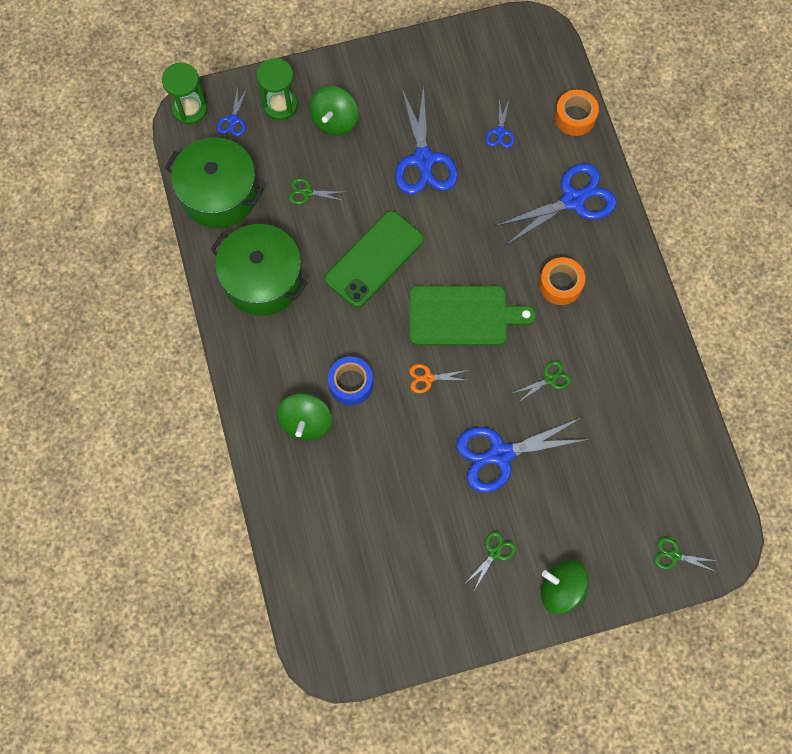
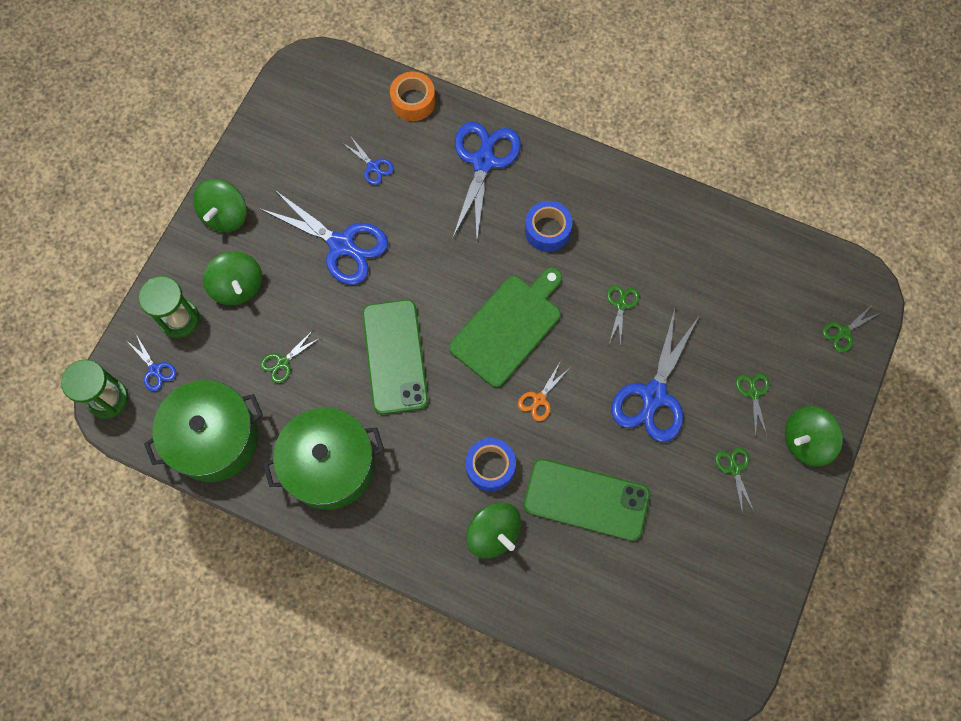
camera: 50 degrees left, 0 degrees up
orange tape [539,257,585,305] -> blue tape [525,201,572,252]
none -> green spinning top [193,179,247,232]
none -> green phone [523,459,650,541]
none -> green scissors [736,373,769,437]

